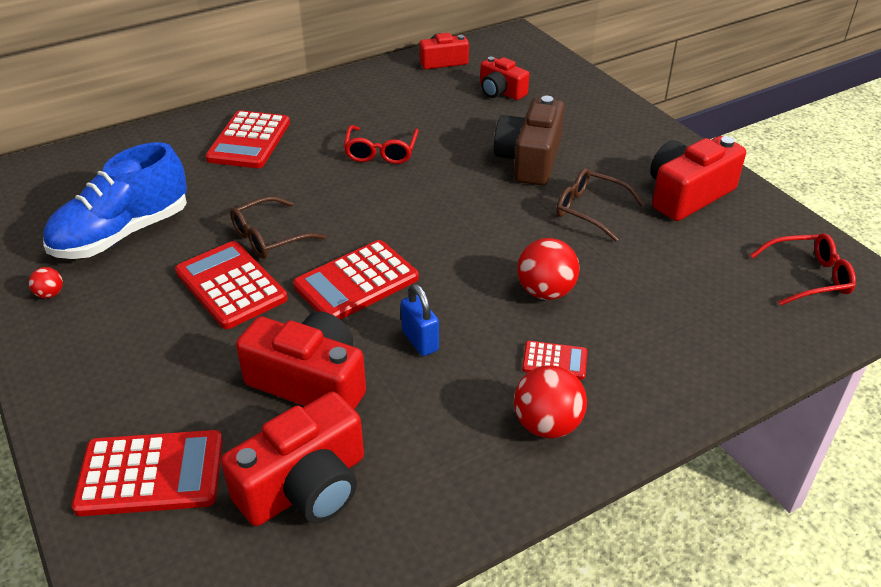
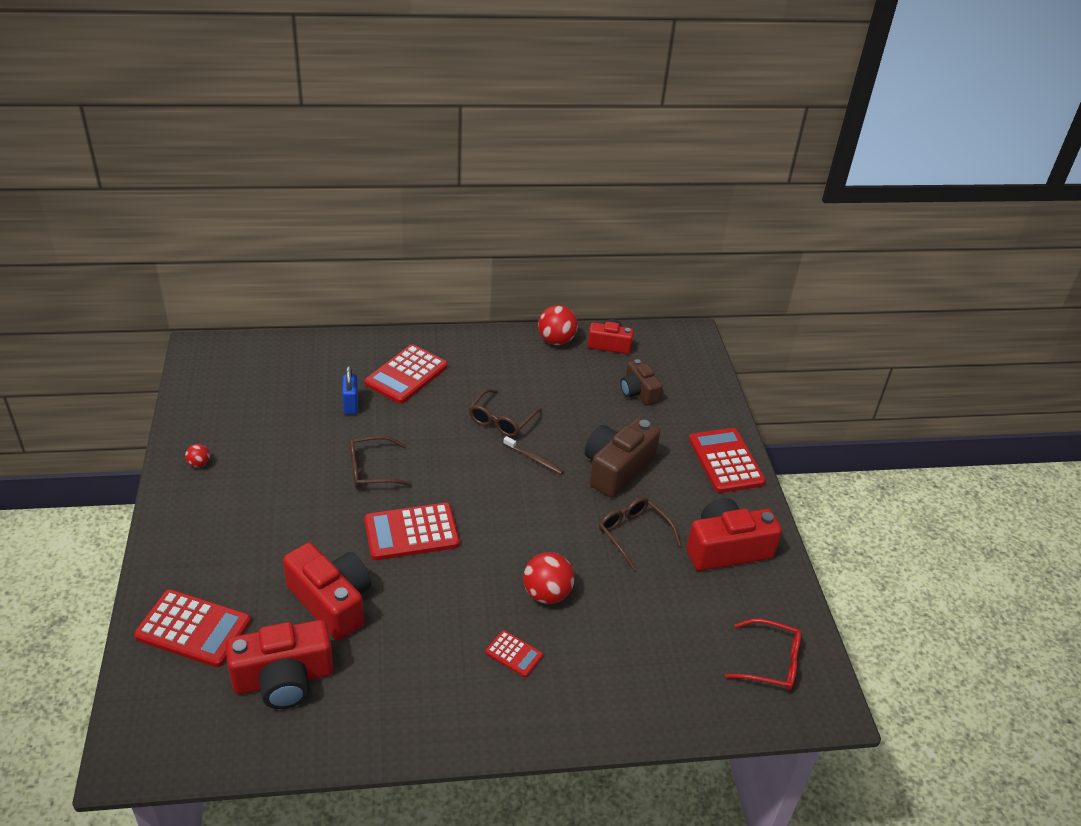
camera: 20 degrees right, 0 degrees up
blue shoe [43,142,187,259] -> none
red calculator [175,241,288,329] -> red calculator moved to [689,428,766,493]
red glasses [344,125,419,164] -> brown glasses [469,389,542,437]
blue padlock [401,284,439,356] -> blue padlock moved to [342,366,358,415]
red camera [480,57,529,100] -> brown camera [620,359,663,406]
red ball [514,365,587,438] -> red ball moved to [538,305,578,345]
none -> brown toothbrush [503,436,564,474]

